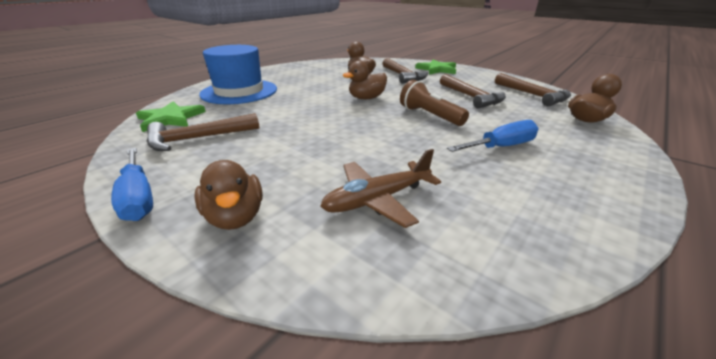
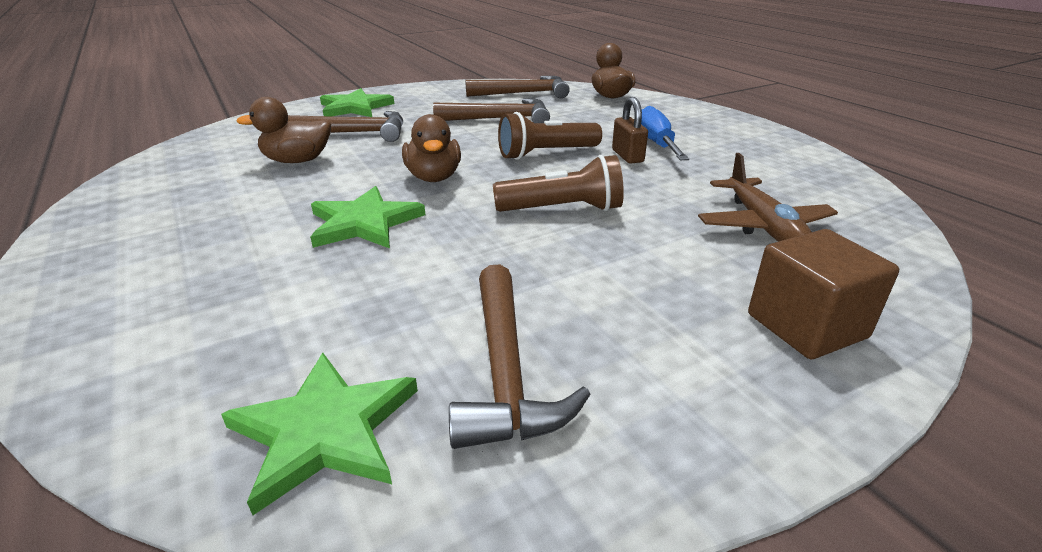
camera: 70 degrees left, 0 degrees up
blue screwdriver [111,148,153,221] -> none
brown duck [194,160,263,230] -> brown cube [748,229,899,359]
blue hat [199,45,277,104] -> none
none -> green star [310,186,425,248]
none -> brown flashlight [493,155,624,212]
none -> brown padlock [612,97,648,164]

